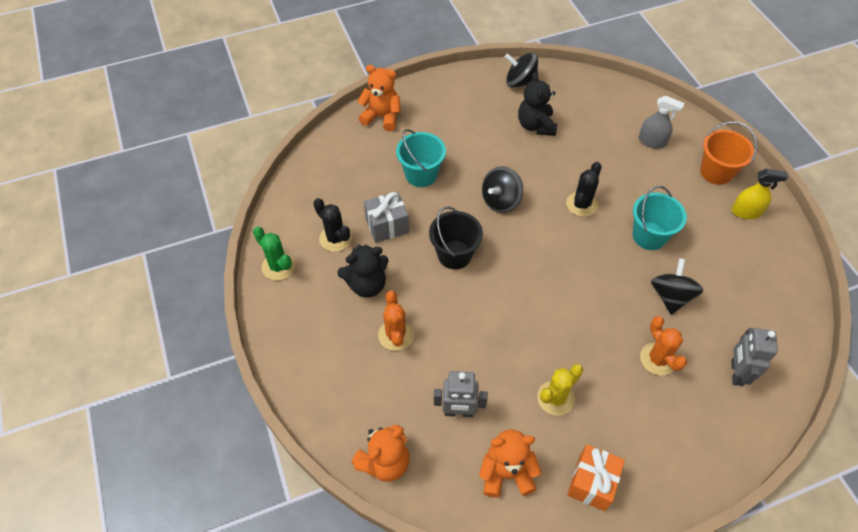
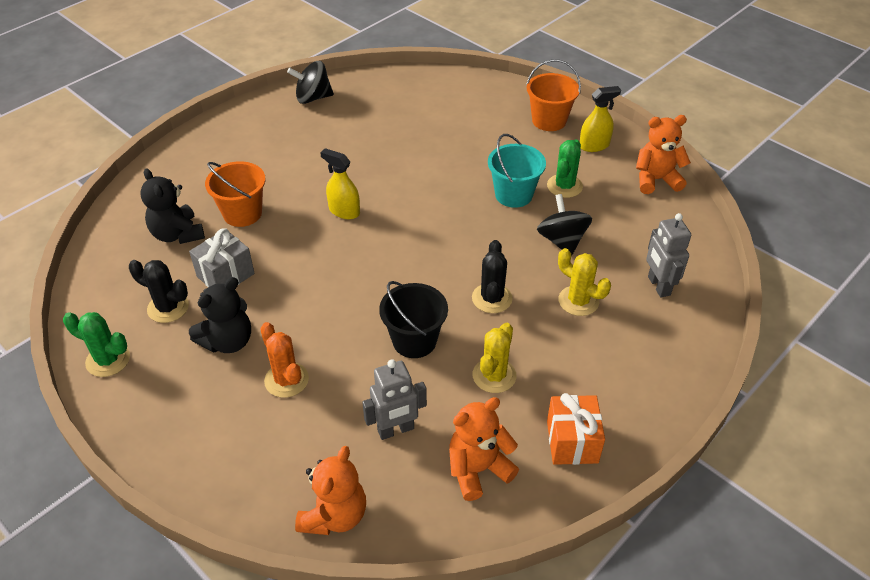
camera: 25 degrees left, 10 degrees down
orange teddy bear [357,65,401,131] -> orange teddy bear moved to [636,115,691,194]
turquoise bucket [396,129,446,187] -> orange bucket [205,161,266,227]
black bucket [429,207,483,269] -> black bucket moved to [379,281,448,358]
black spinning top [482,167,523,213] -> yellow spray bottle [320,148,360,219]
black teddy bear [518,72,557,136] -> black teddy bear moved to [140,168,205,244]
black cactus [566,162,602,217] -> black cactus moved to [472,240,513,313]
grey spray bottle [639,96,684,149] -> none
orange cactus [640,316,687,375] -> yellow cactus [558,248,611,316]
none -> green cactus [547,139,583,198]

